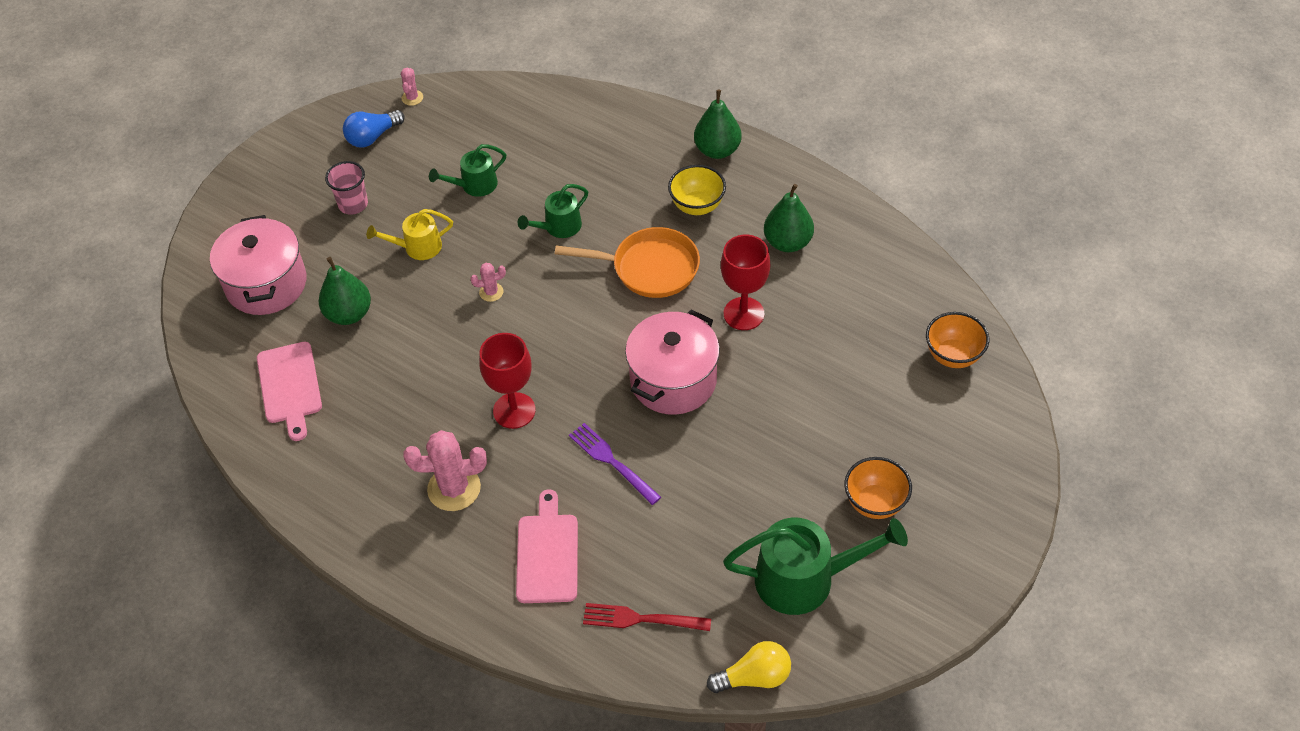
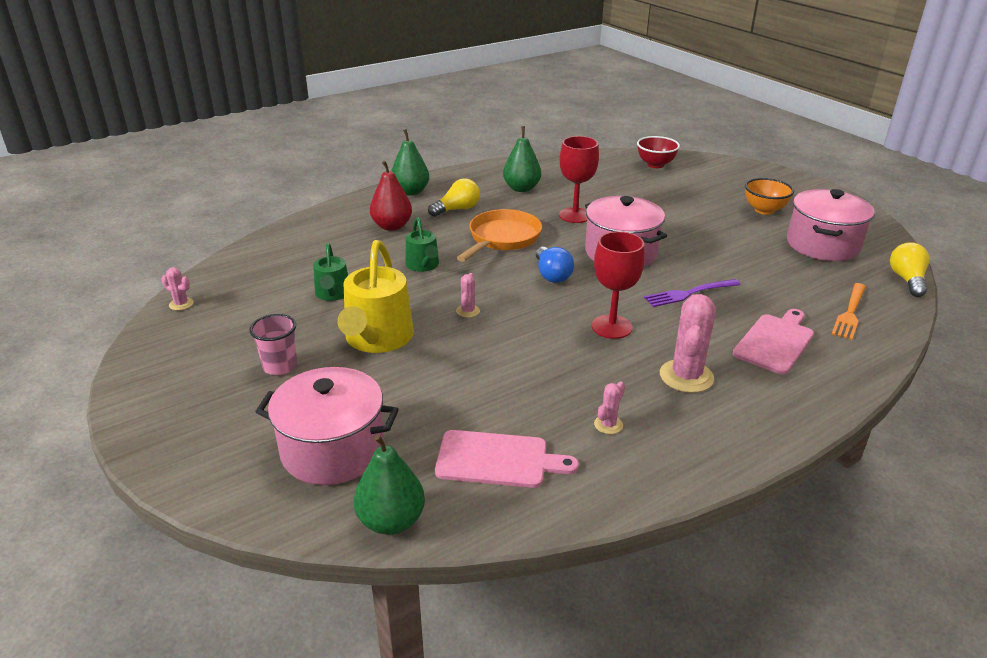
camera: 70 degrees left, 20 degrees down
green pear [319,257,371,325] -> green pear moved to [354,434,425,535]
blue light bulb [343,110,405,147] -> blue light bulb moved to [536,247,574,283]
yellow watering can [367,209,453,260] -> yellow watering can [337,240,414,353], size x1.77
pink cutting board [516,489,578,603] -> pink cutting board turned 105 degrees clockwise [733,309,814,374]
red fork [583,603,711,631] -> orange fork [831,283,866,340]
yellow bowl [668,165,726,215] -> yellow light bulb [428,178,480,217]
green watering can [723,518,908,615] -> pink pot [787,189,875,261]
orange bowl [926,312,989,368] -> red bowl [637,136,680,168]
none -> red pear [370,161,412,231]
none -> pink cactus [594,381,625,434]

